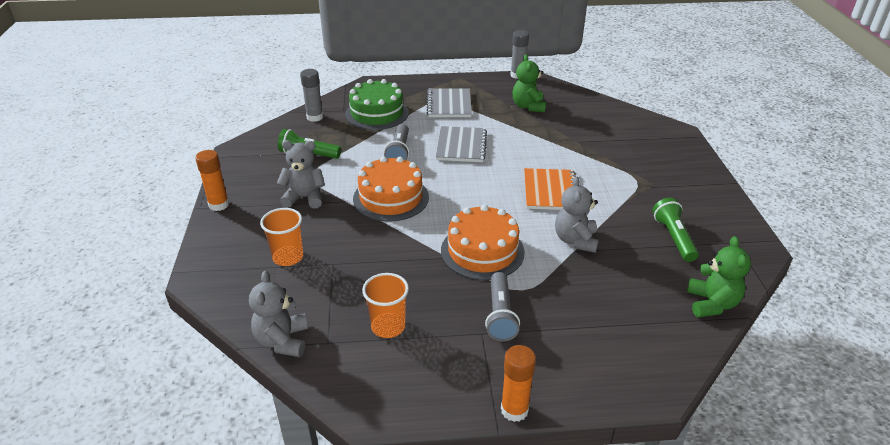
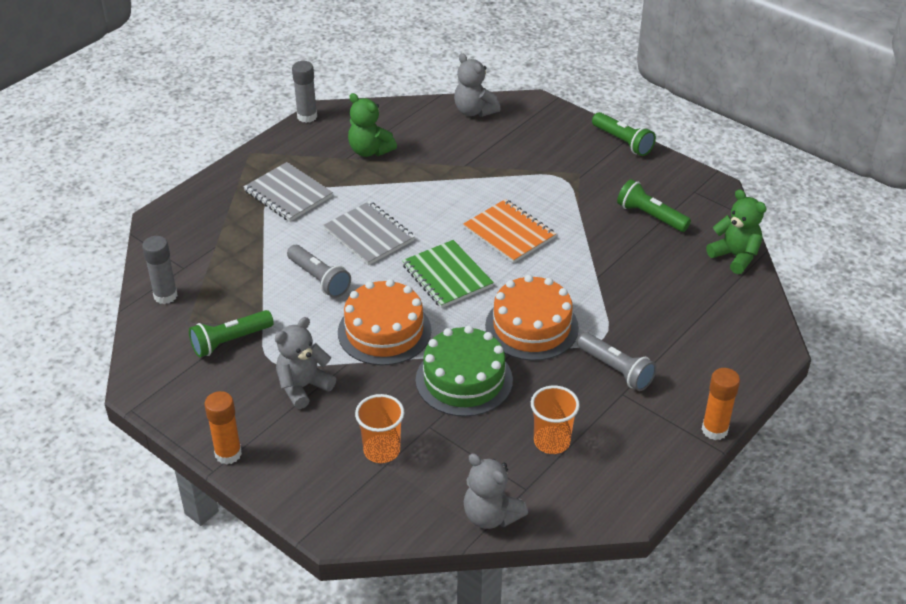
camera: 45 degrees left, 5 degrees up
green cake [345,79,409,130] -> green cake moved to [416,326,513,417]
grey teddy bear [555,176,599,253] -> grey teddy bear moved to [454,53,501,117]
none -> green notebook [402,240,494,308]
none -> green flashlight [592,112,656,156]

